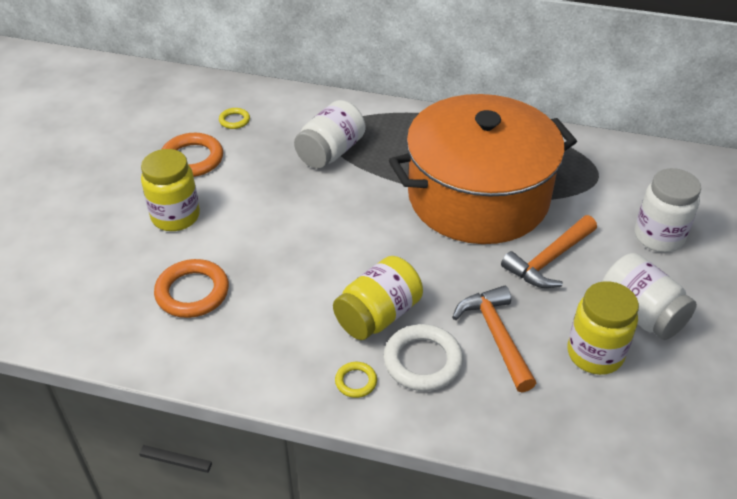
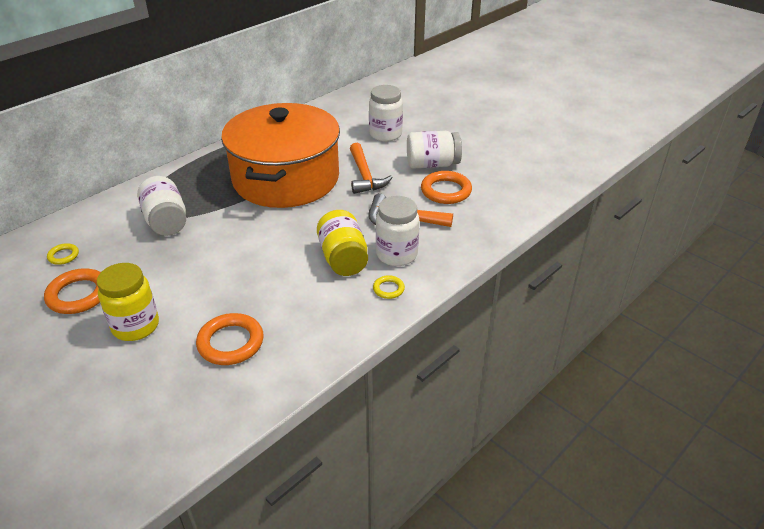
camera: 60 degrees left, 5 degrees down
white ring [383,324,463,391] -> white jar [376,196,419,266]
yellow jar [567,281,639,375] -> orange ring [421,171,472,204]

